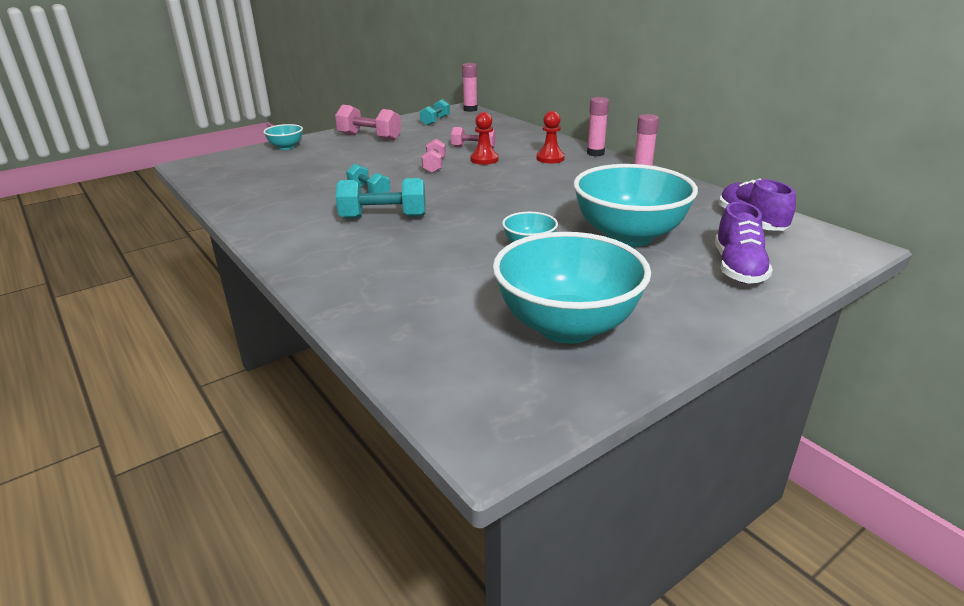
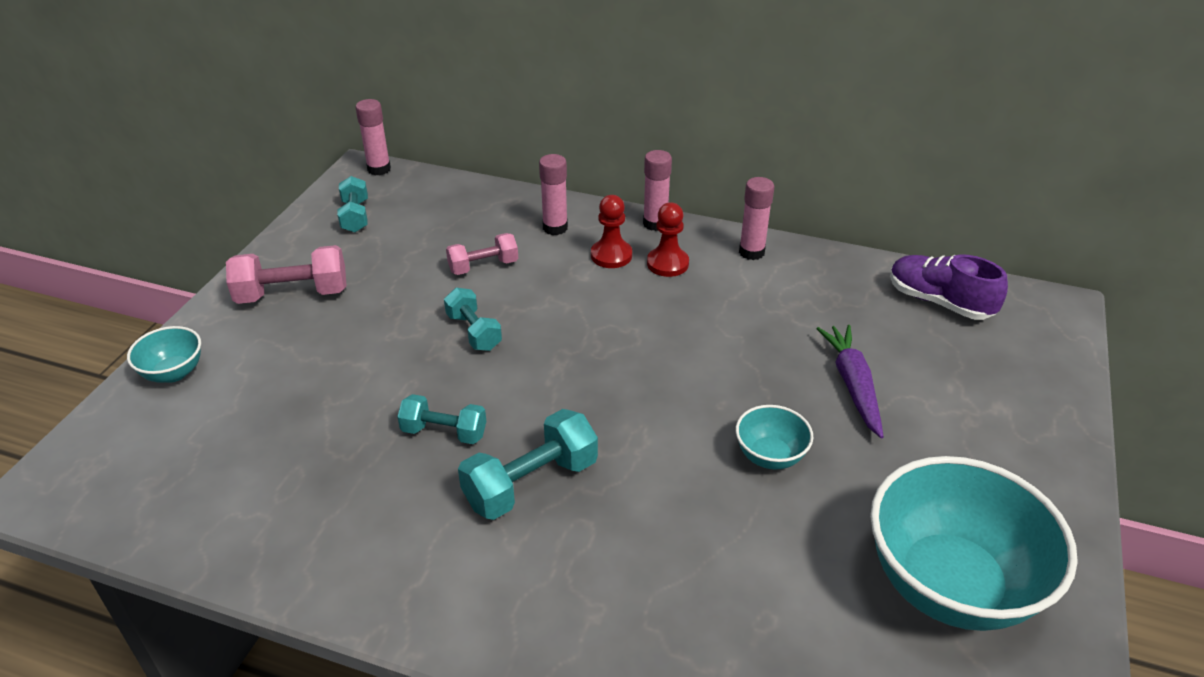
camera: 35 degrees left, 10 degrees up
pink dumbbell [422,139,446,173] -> turquoise dumbbell [444,288,502,351]
red pawn [470,112,498,165] -> red pawn moved to [647,202,689,277]
turquoise bowl [573,164,698,247] -> purple carrot [816,325,884,438]
purple shoe [715,202,773,284] -> none
none -> pink glue stick [539,154,568,235]

